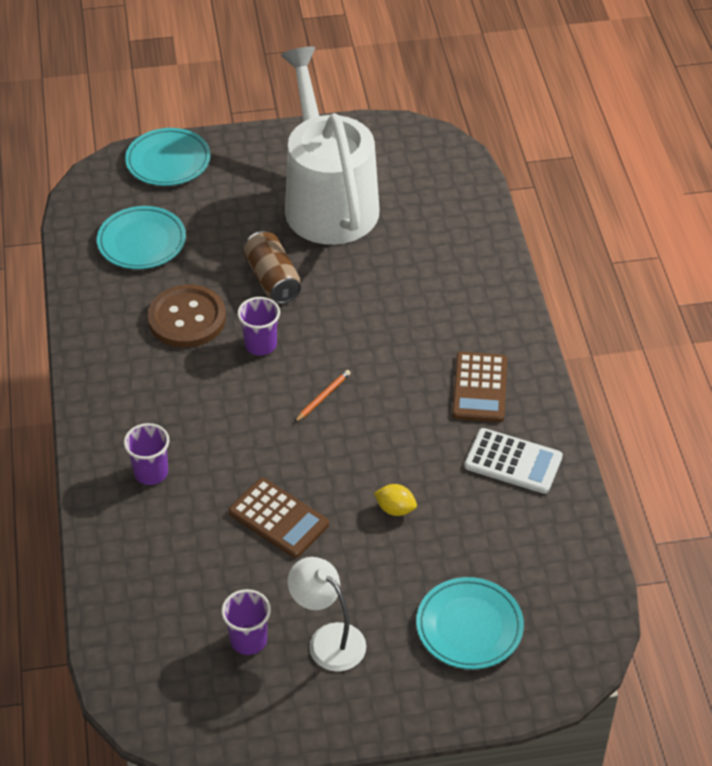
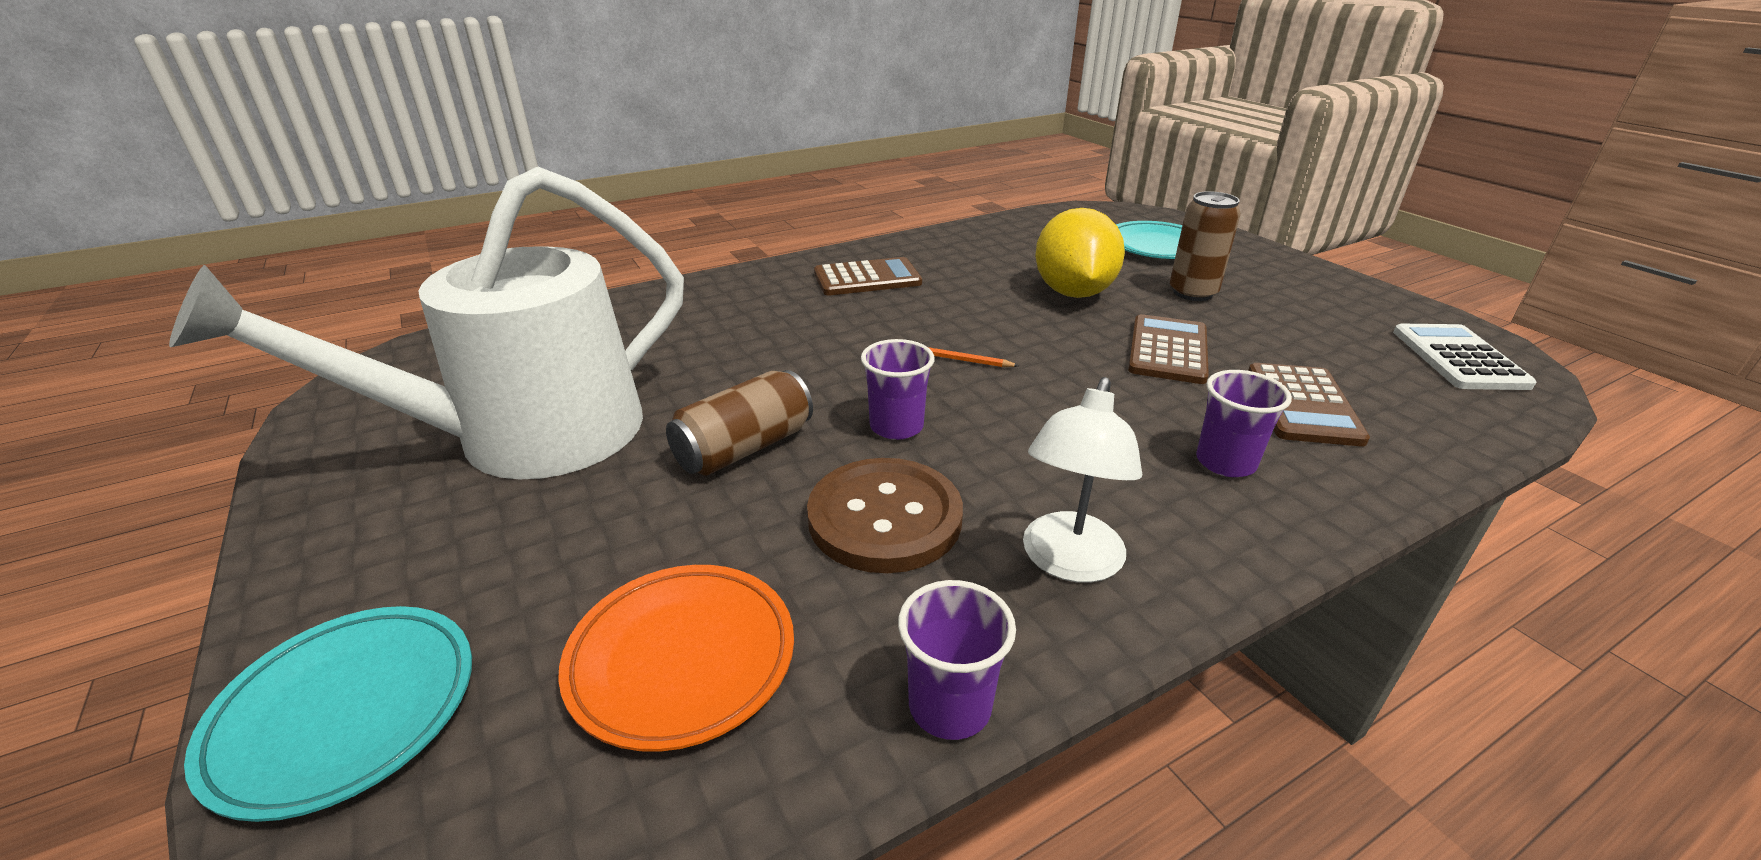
camera: 110 degrees left, 15 degrees down
turquoise plate [97,206,186,269] -> orange plate [558,565,794,752]
purple cup [221,589,271,655] -> purple cup moved to [898,580,1016,740]
white lamp [288,557,366,672] -> white lamp moved to [1023,377,1142,583]
yellow lemon [374,484,417,516] -> yellow lemon [1035,208,1125,298], size x2.33
white calculator [464,428,563,494] -> white calculator moved to [1393,324,1536,390]
none -> brown can [1170,191,1241,301]
none -> brown calculator [1248,363,1370,446]

